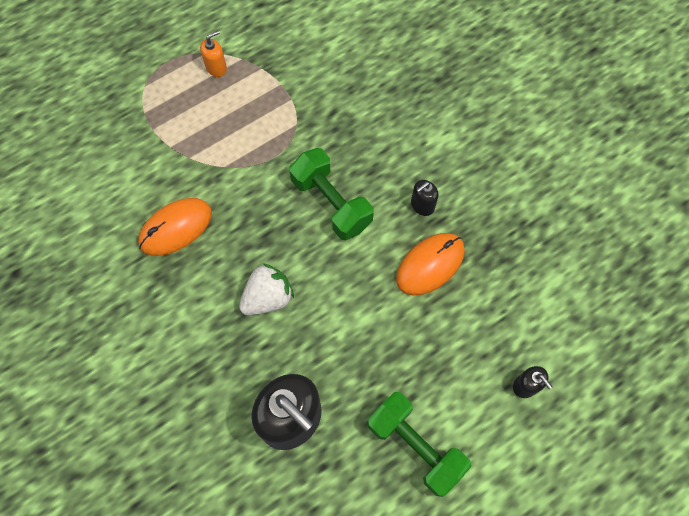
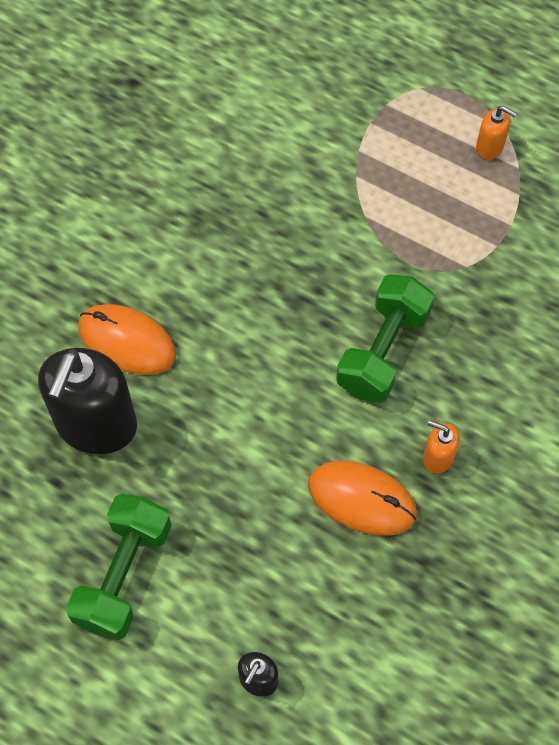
camera: 65 degrees right, 5 degrees down
orange mouse [138,198,212,256] -> orange mouse moved to [78,304,176,375]
white strawberry [239,263,294,315] -> none
black soap dispenser [411,180,439,216] -> orange soap dispenser [423,420,460,474]

